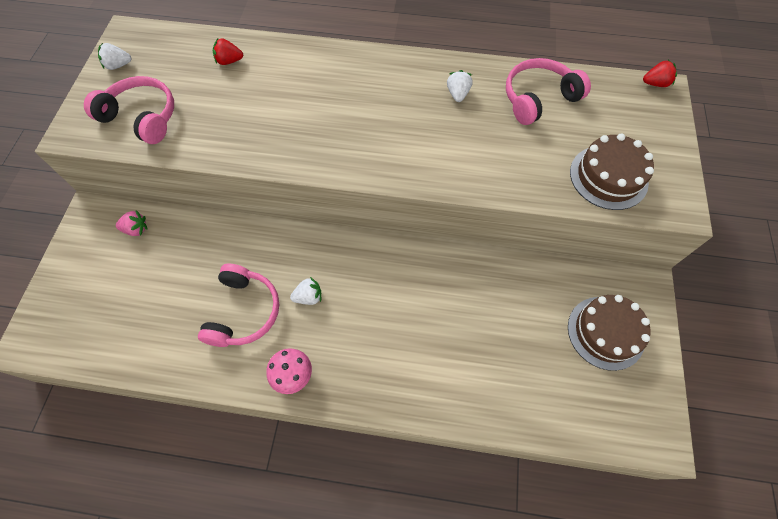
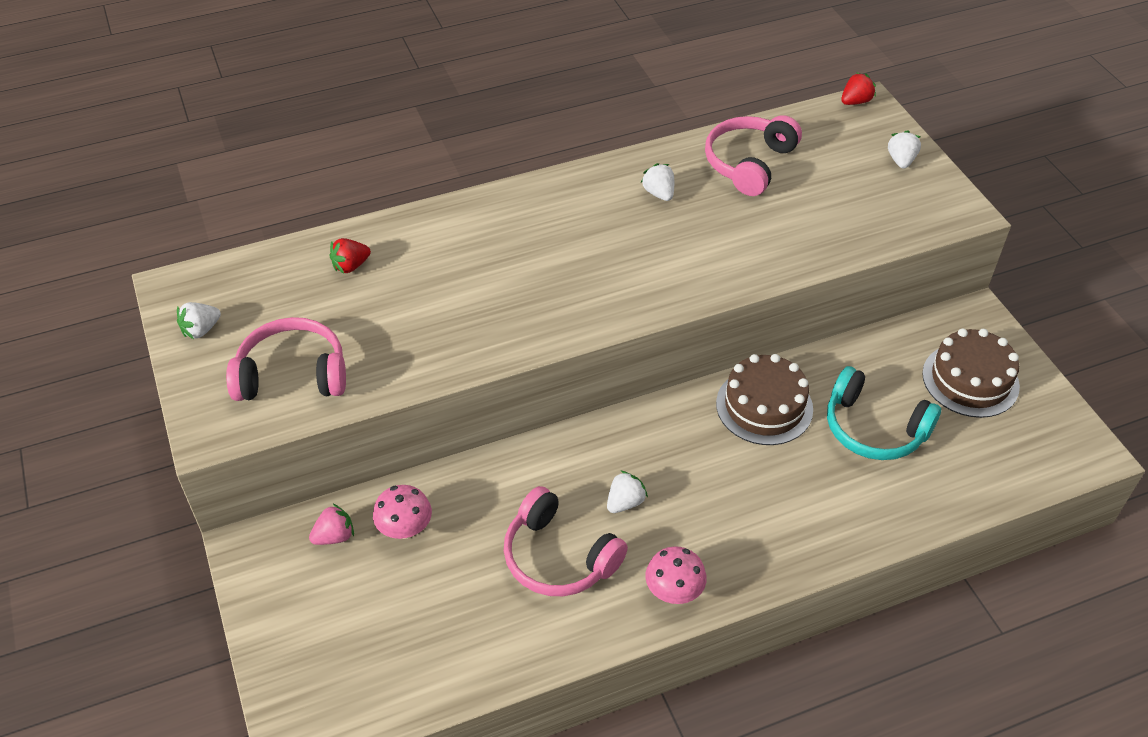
camera: 30 degrees left, 15 degrees down
pink headphones [198,264,279,347] -> pink headphones turned 150 degrees clockwise [504,486,628,596]
brown cake [570,134,654,210] -> brown cake moved to [716,354,813,445]
none -> pink mushroom [373,485,432,539]
none -> turquoise headphones [827,366,941,460]
none -> white strawberry [888,130,921,169]

